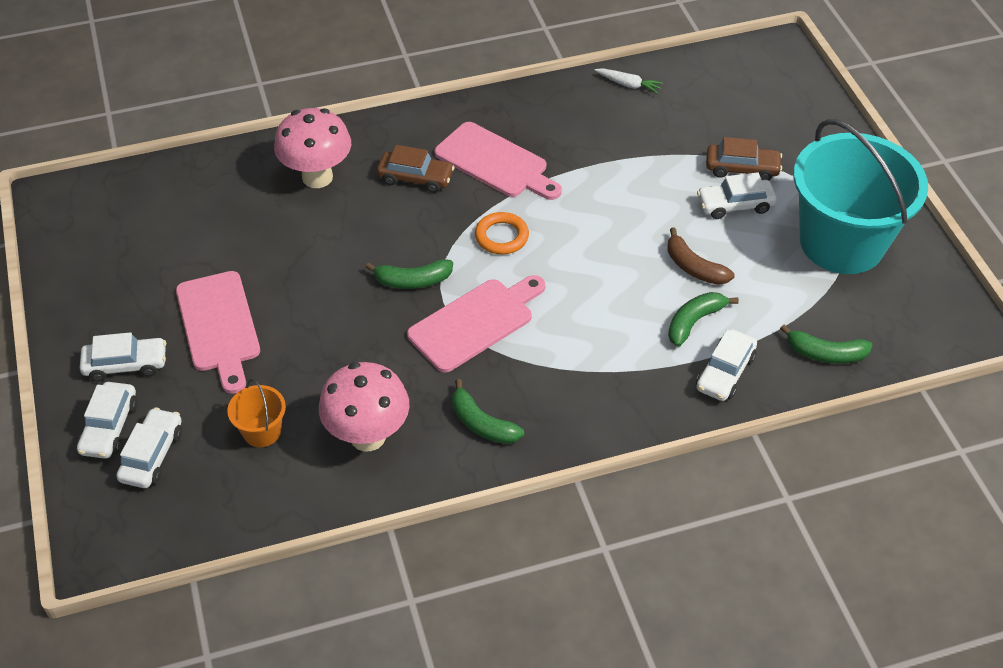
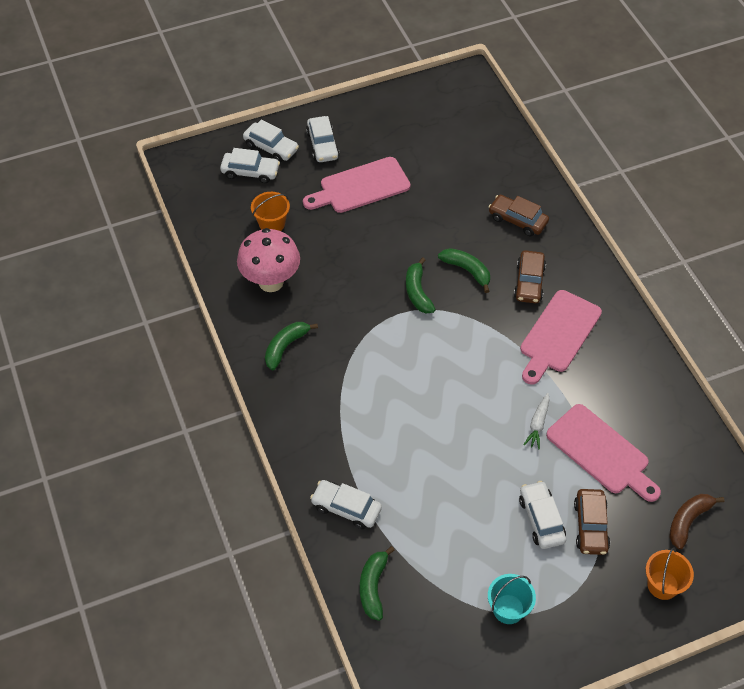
camera: 85 degrees right, 5 degrees up
white car [77,382,137,459] -> white car turned 150 degrees counterclockwise [243,120,299,162]
pink mushroom [274,108,351,188] -> brown car [489,195,549,236]
pink cutting board [407,275,545,373] -> pink cutting board moved to [546,404,661,502]
orange ring [475,212,529,254] -> none
white carrot [595,68,663,94] -> white carrot moved to [523,393,550,450]
brown banana [668,228,735,285] -> brown banana moved to [669,494,724,549]
green banana [668,292,739,347] -> green banana moved to [438,248,490,293]
turquoise bucket [793,119,928,274] -> turquoise bucket [488,574,536,624], size x0.40
none -> orange bucket [646,547,694,600]

